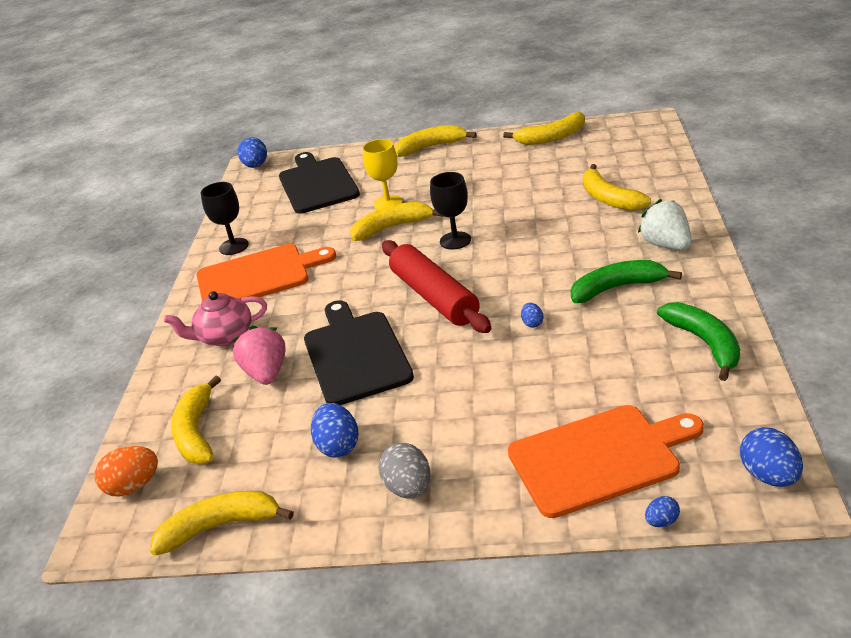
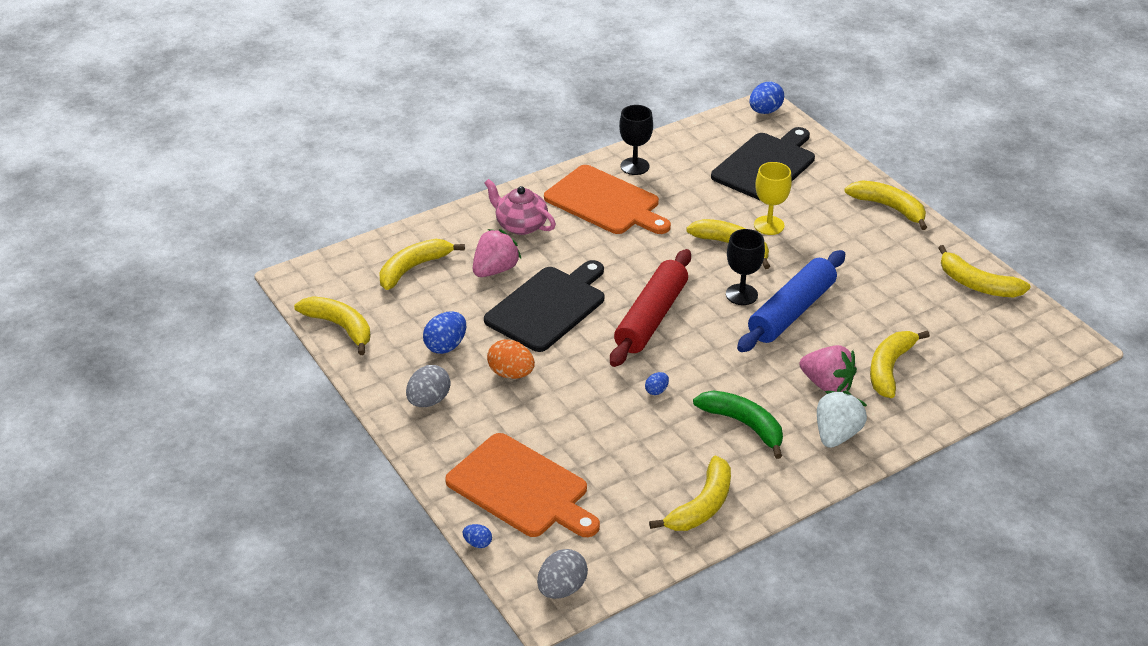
camera: 50 degrees right, 5 degrees up
orange egg [95,446,158,496] -> orange egg moved to [487,339,535,379]
green banana [657,302,740,381] -> yellow banana [649,455,731,531]
blue egg [740,427,803,487] -> grey egg [537,549,588,599]
none -> blue rolling pin [737,250,845,352]
none -> pink strawberry [800,345,857,392]

